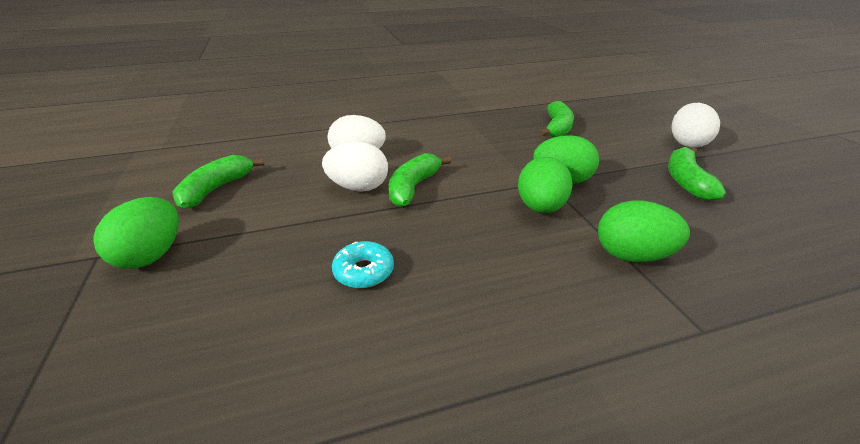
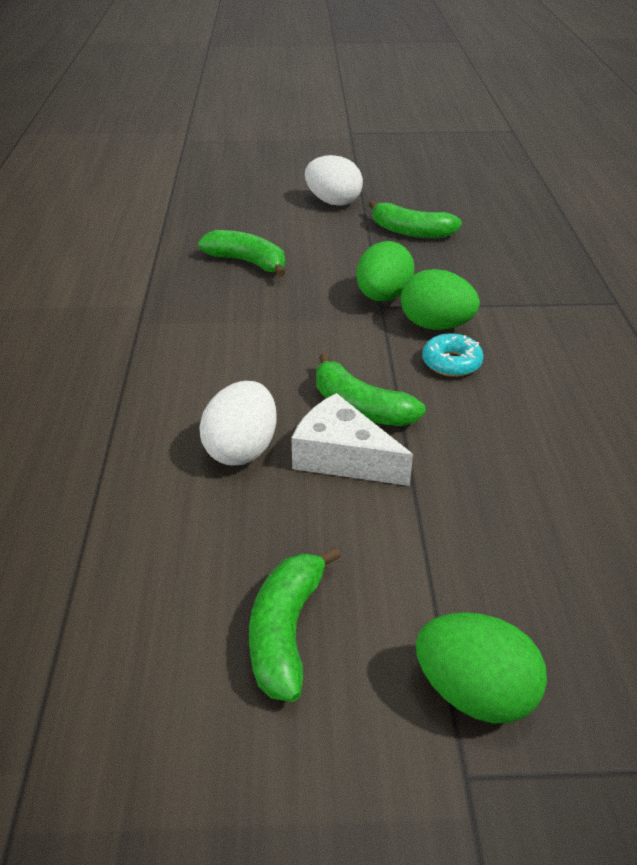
camera: 75 degrees left, 5 degrees up
green banana [172,155,264,209] -> green banana turned 60 degrees clockwise [249,546,341,702]
white egg [322,142,388,192] -> white cheese [291,393,413,486]
turquoise donut [332,241,394,288] -> turquoise donut moved to [422,333,484,377]
green egg [598,200,690,262] -> none

